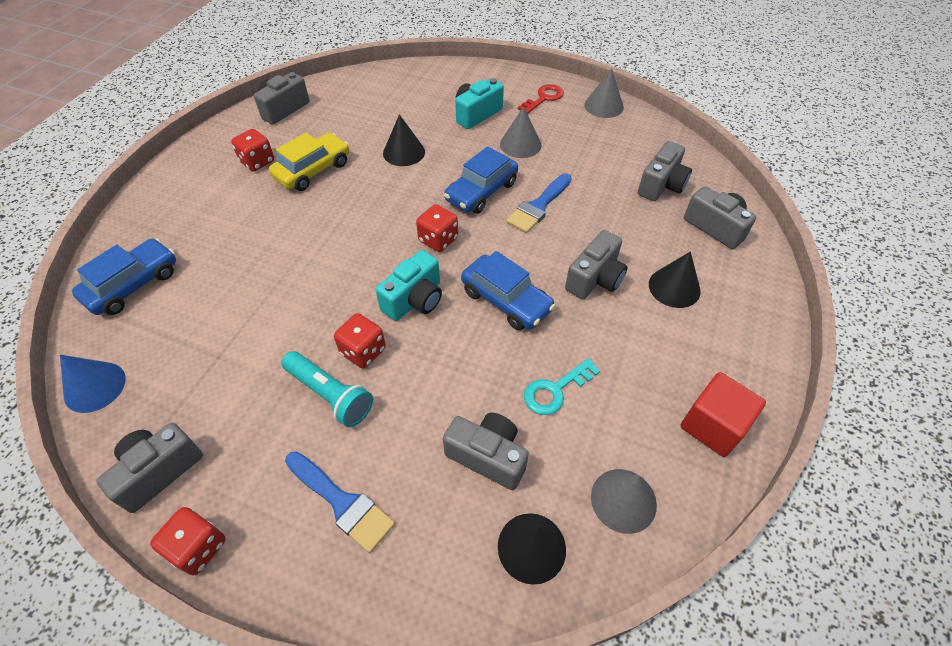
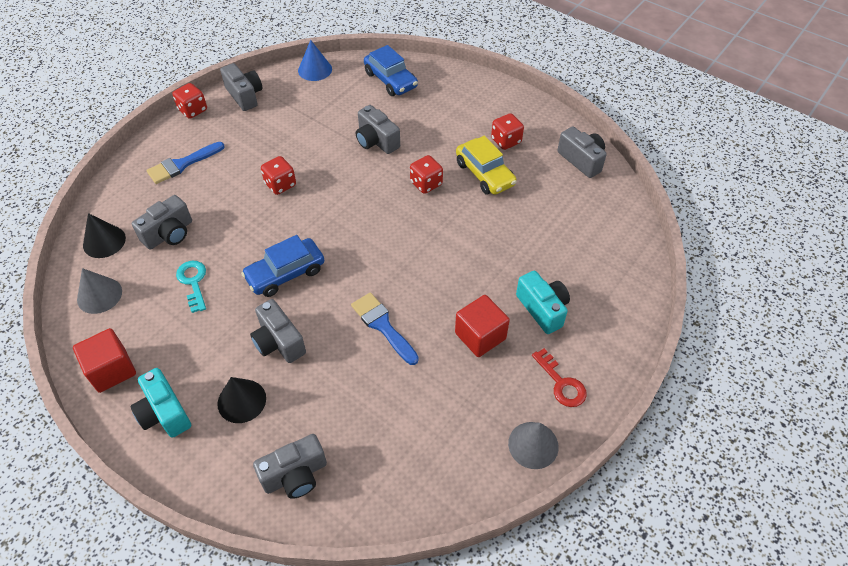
camera: 105 degrees right, 0 degrees up
turquoise flashlight [281,351,373,427] -> none
turquoise camera [376,250,442,321] -> turquoise camera moved to [131,368,191,438]
black cone [383,114,425,166] -> none
red dice [416,204,458,252] -> red dice moved to [410,155,443,194]
blue car [444,146,518,214] -> none
grey cone [500,106,541,158] -> red cube [455,295,510,357]
grey camera [638,141,692,201] -> grey camera moved to [356,105,400,154]

